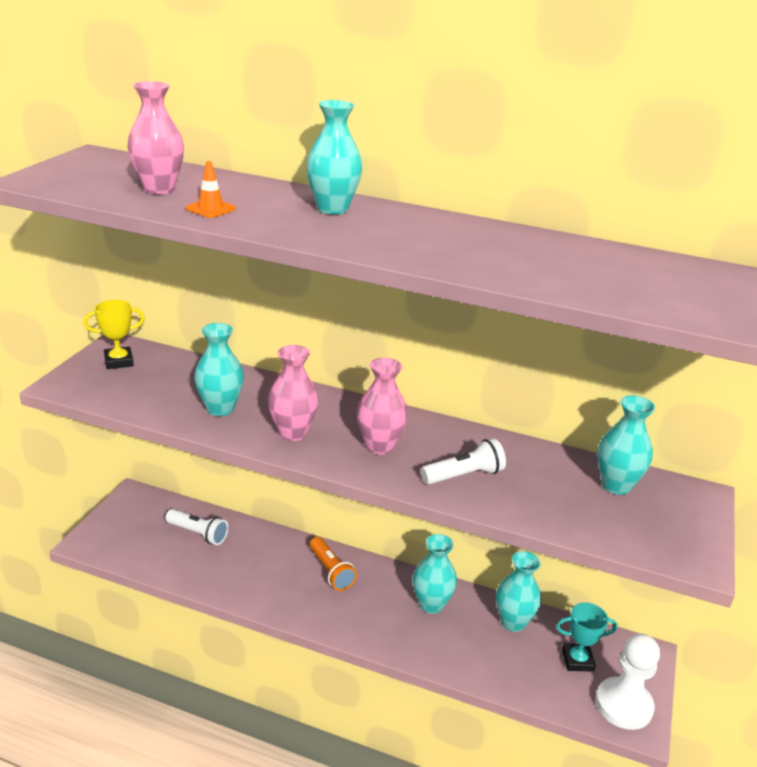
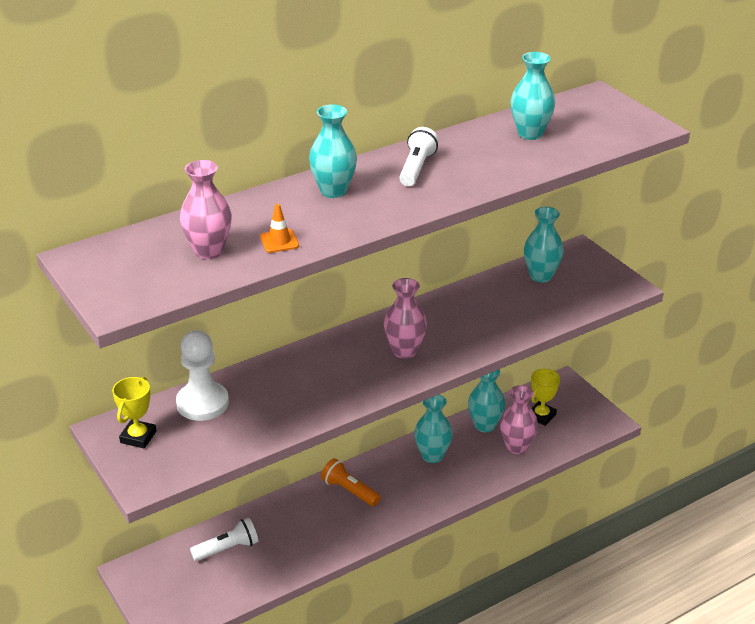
camera: 50 degrees left, 5 degrees up
turquoise vase [194,323,244,416] -> turquoise vase moved to [510,52,555,140]
pink vase [268,345,318,441] -> pink vase moved to [500,385,538,454]
orange flashlight [310,537,357,591] -> orange flashlight turned 150 degrees counterclockwise [321,458,381,506]
white flashlight [421,438,506,485] -> white flashlight moved to [399,127,439,186]
turquoise trophy [556,602,618,672] -> yellow trophy [531,369,560,426]
white pawn [596,634,660,730] -> white pawn moved to [176,330,229,421]

